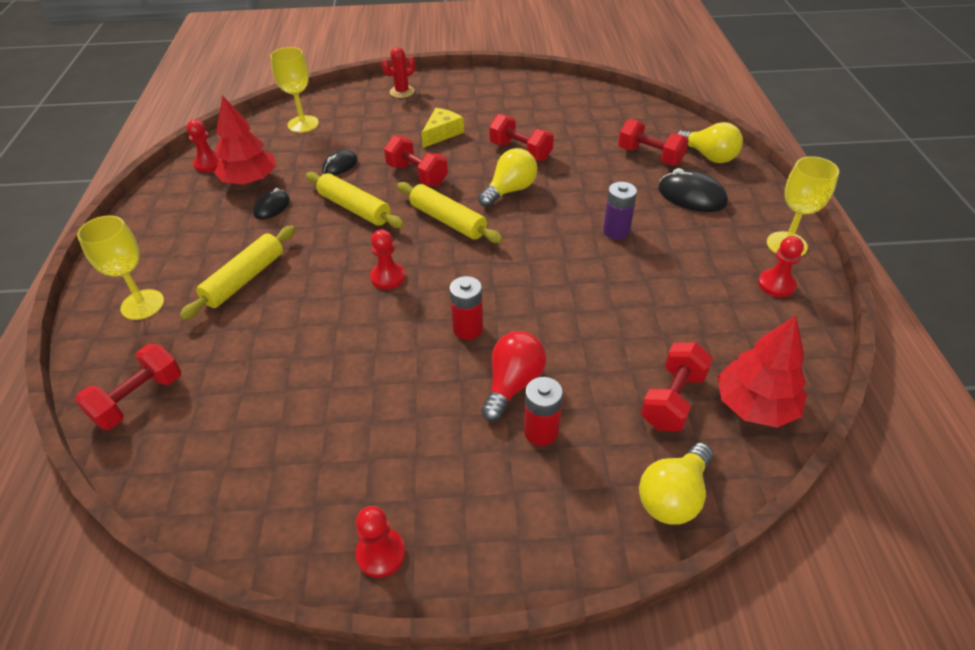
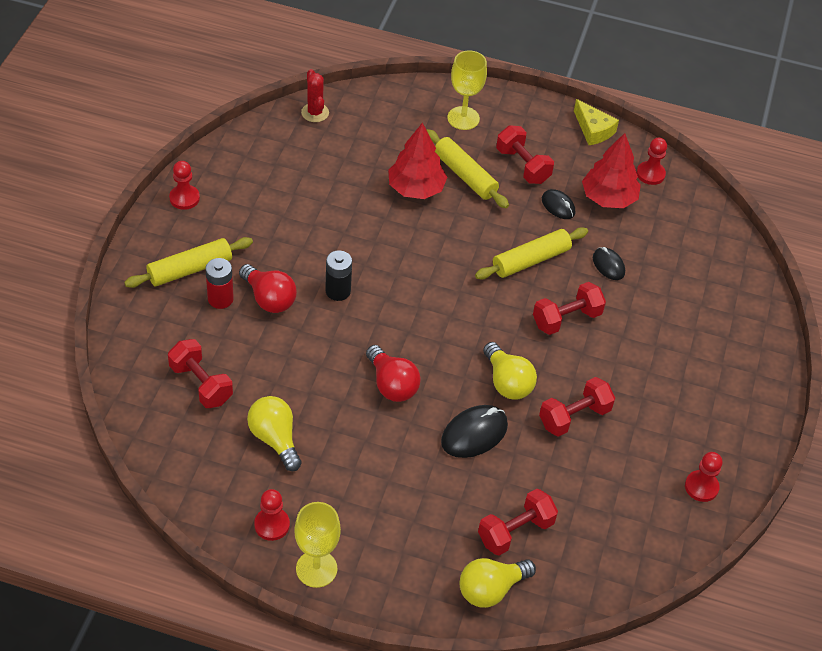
camera: 105 degrees right, 5 degrees up
red dumbbell [75,344,181,430] -> red dumbbell moved to [496,125,554,184]
yellow goblet [270,47,319,133] -> none
red pawn [370,230,405,289] -> red pawn moved to [685,452,723,502]
red cactus [382,47,415,98] -> red cactus moved to [301,69,329,122]
yellow rolling pin [397,182,503,243] -> yellow rolling pin moved to [124,237,253,288]
yellow cheese [421,108,464,148] -> yellow cheese moved to [574,99,619,145]
red battery [449,276,483,340] -> black battery [325,250,352,301]
purple battery [603,182,637,240] -> none
yellow light bulb [639,442,713,525] -> yellow light bulb moved to [247,396,302,471]
black mouse [658,168,728,212] -> black mouse moved to [441,405,508,458]
red tree [717,316,807,428] -> red tree moved to [388,123,447,199]
none -> red light bulb [366,345,421,402]

